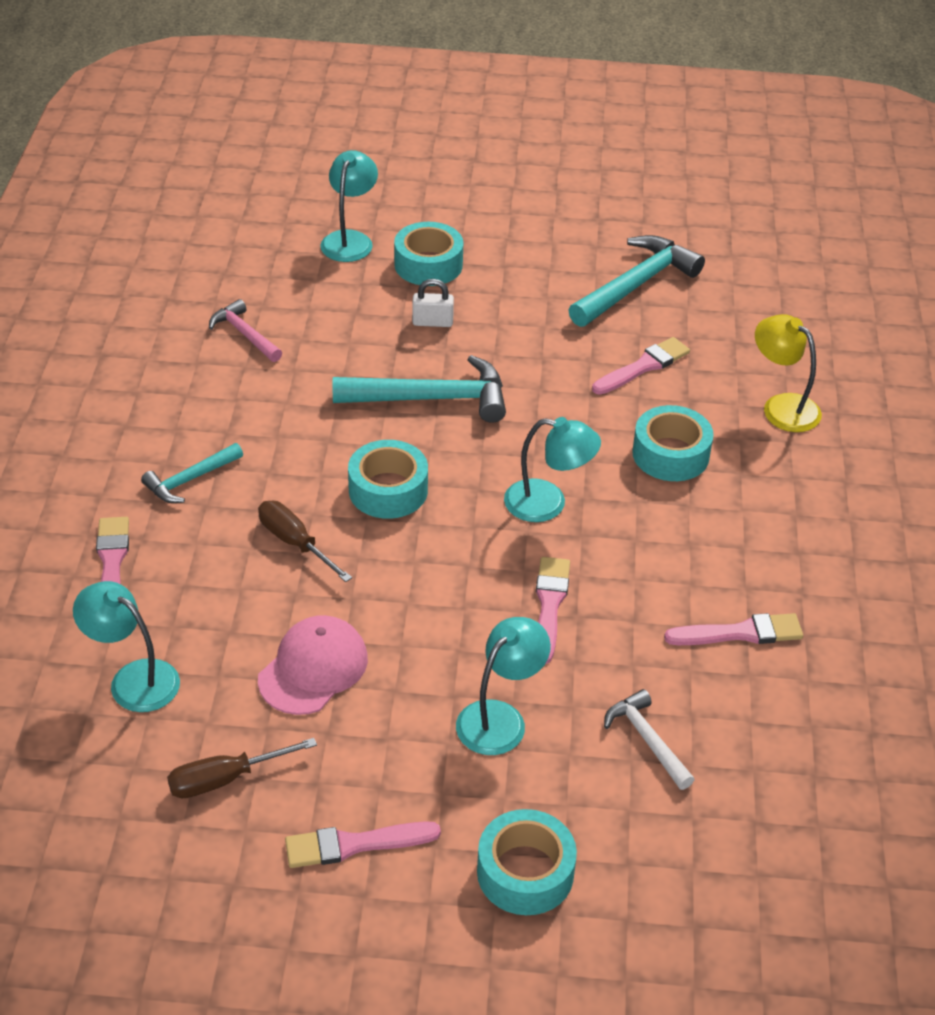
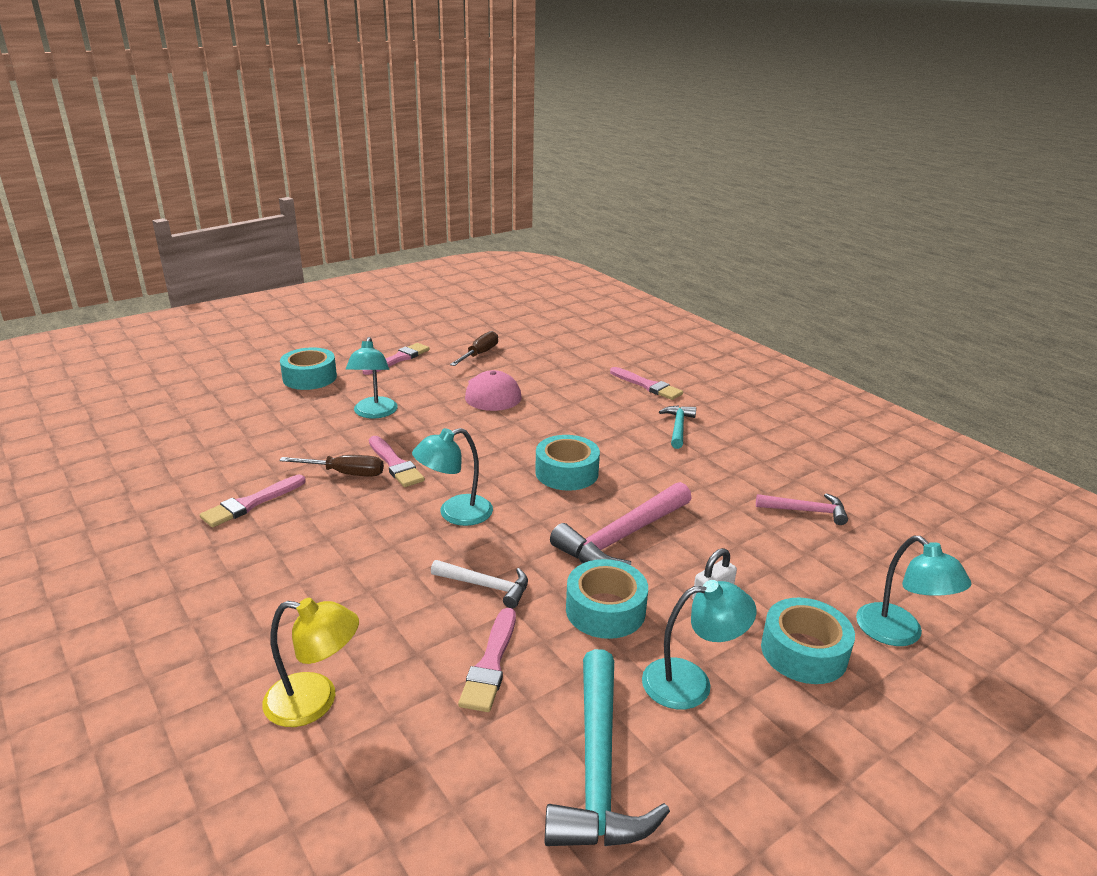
camera: 140 degrees right, 15 degrees down
turquoise lamp [73,581,180,712] -> turquoise lamp moved to [642,580,757,710]
brown screwdriver [258,500,352,582] -> brown screwdriver moved to [279,455,384,477]
turquoise hammer [333,355,506,423] -> pink hammer [550,482,692,565]
white hammer [604,689,695,790] -> white hammer moved to [431,560,528,608]
turquoise tape [632,405,714,481] -> turquoise tape moved to [566,559,648,639]

